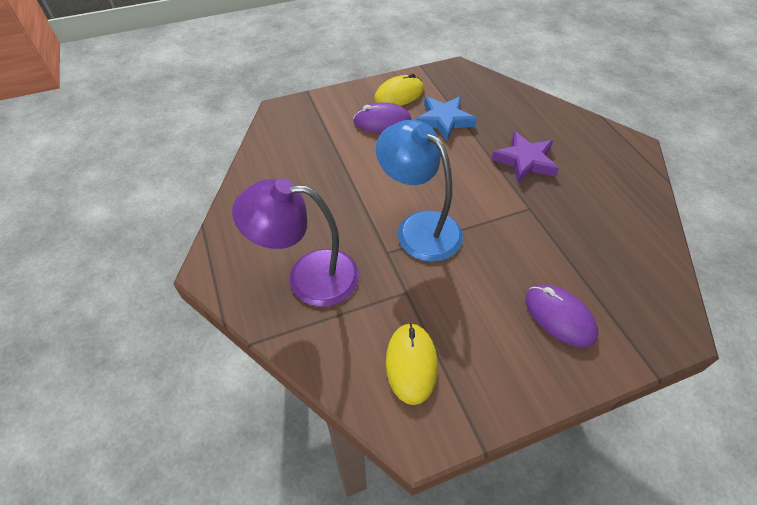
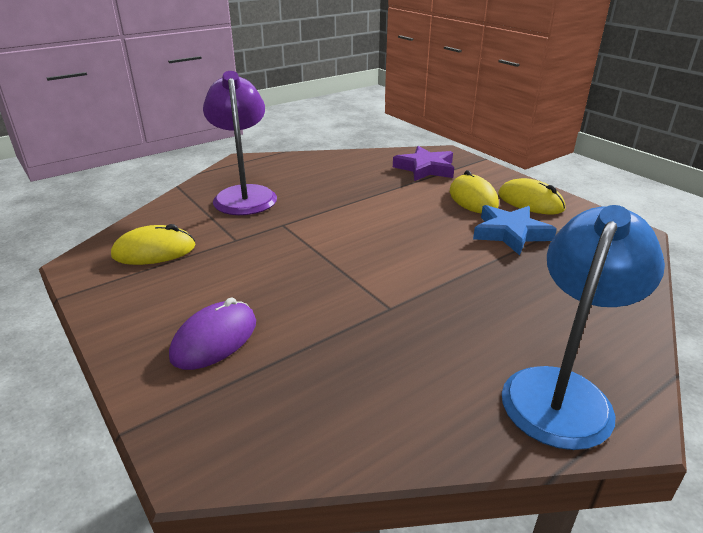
camera: 75 degrees right, 20 degrees down
purple mouse [353,102,411,133] -> yellow mouse [450,170,499,213]
blue lamp [376,120,463,262] -> blue lamp moved to [502,205,665,450]
purple star [491,131,559,183] -> purple star moved to [393,146,454,181]

